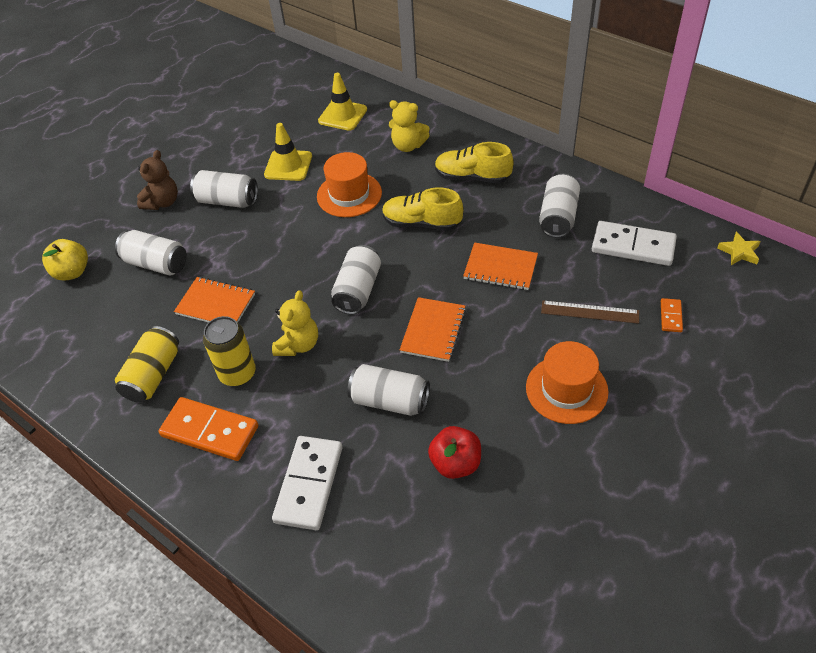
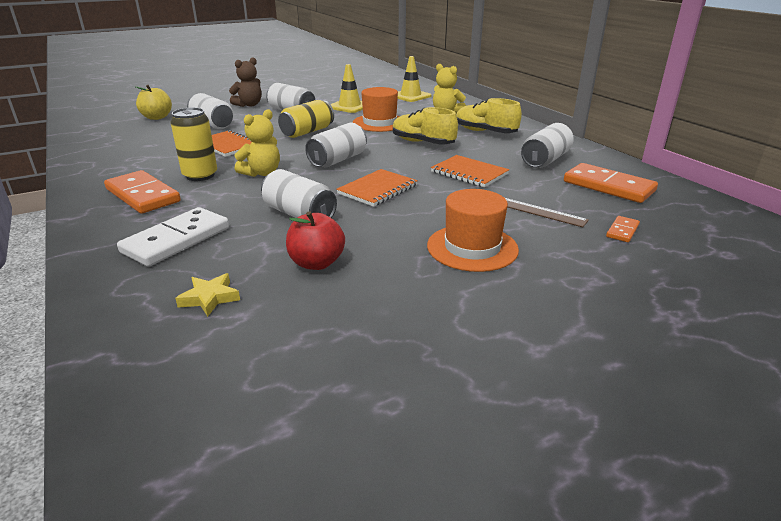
camera: 20 degrees right, 20 degrees down
yellow can [115,326,179,403] -> yellow can moved to [278,100,334,138]
white domino [592,221,677,266] -> orange domino [564,163,658,203]
yellow star [717,232,761,265] -> yellow star moved to [175,273,240,317]

